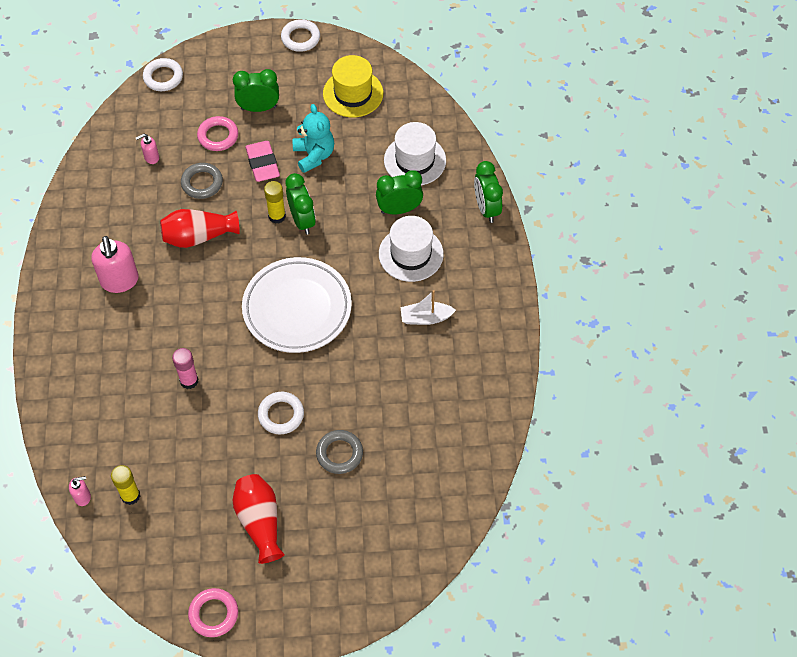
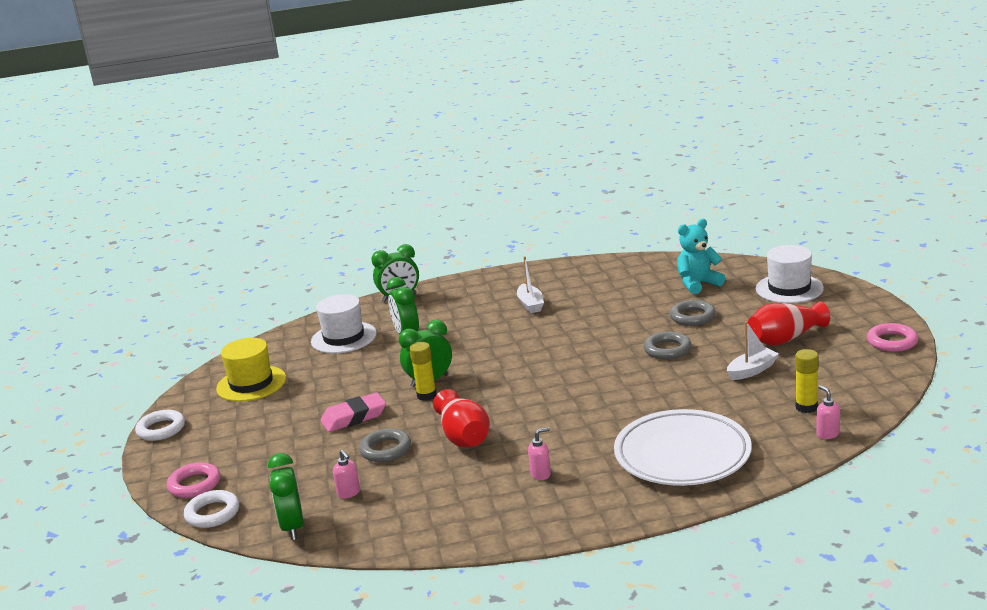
camera: 95 degrees left, 35 degrees down
pink soap dispenser [91,236,139,293] -> pink soap dispenser [528,427,551,480], size x0.50
pink glue stick [172,348,198,389] -> none
pink ring [197,116,238,151] -> pink ring moved to [167,462,220,498]
green clock [233,69,279,112] -> green clock moved to [268,453,304,540]
white plate [242,257,352,353] -> white plate moved to [614,409,752,486]
white ring [258,392,304,434] -> grey ring [643,331,691,359]
turquoise teddy bear [293,104,334,173] -> turquoise teddy bear moved to [677,219,725,294]
white hat [379,216,444,282] -> white hat moved to [756,245,824,303]
none -> white boat [727,321,779,380]

